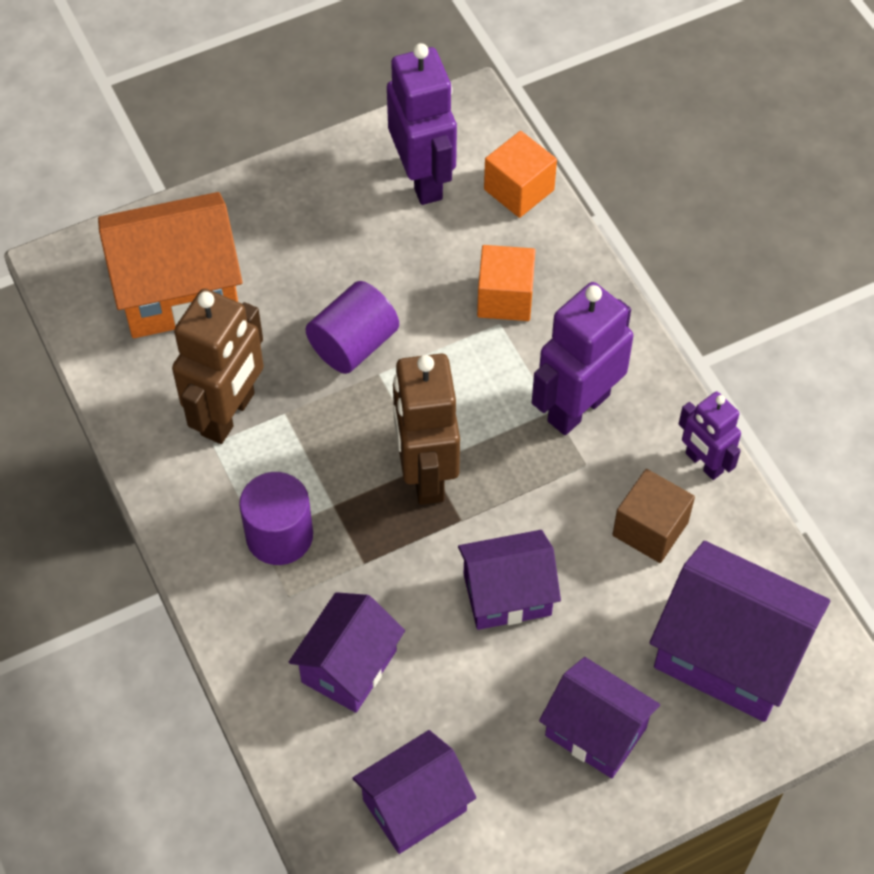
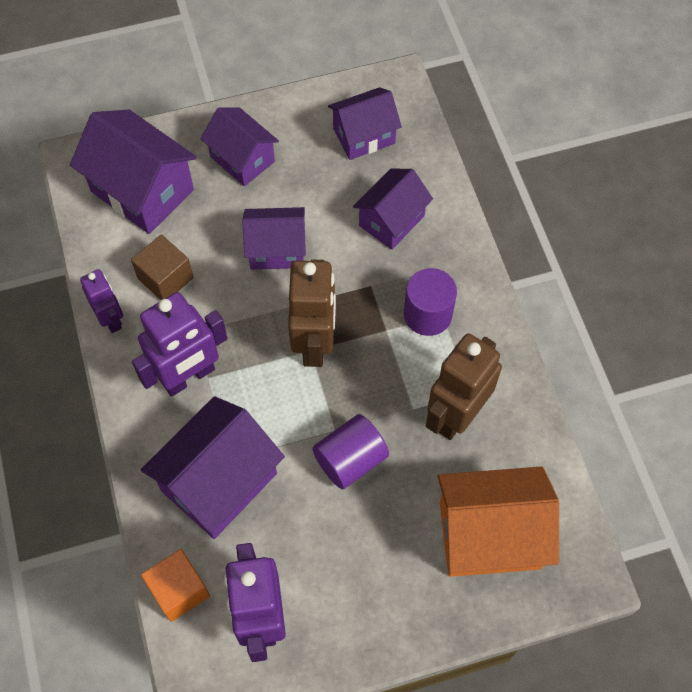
camera: 170 degrees left, 5 degrees up
orange cube [477,245,536,321] -> purple house [141,396,285,539]

